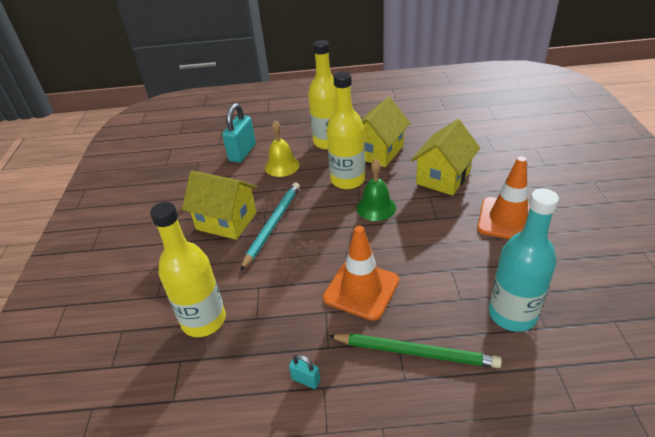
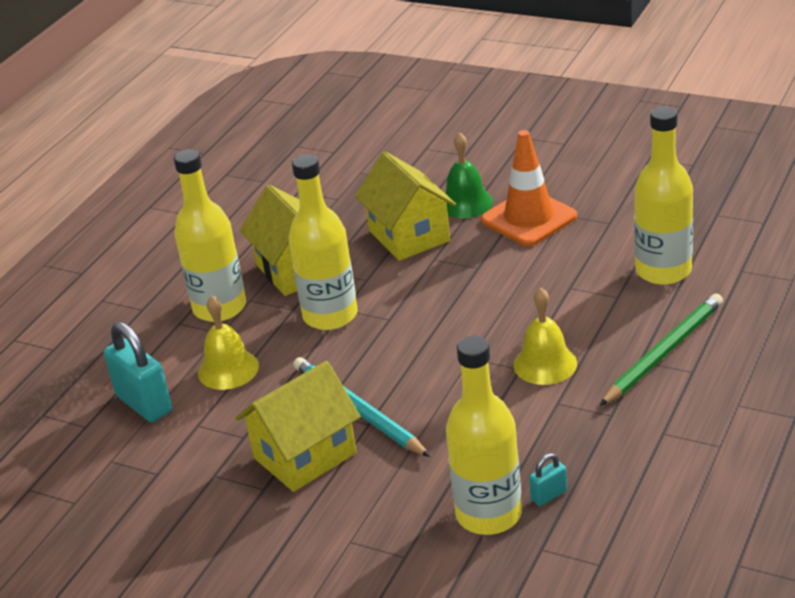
camera: 60 degrees left, 5 degrees down
turquoise padlock [289,354,320,389] -> turquoise padlock moved to [529,453,567,506]
orange traffic cone [323,226,399,321] -> yellow bell [514,288,577,385]
green bell [356,159,396,221] -> green bell moved to [445,132,493,218]
turquoise bottle [489,188,559,332] -> yellow bottle [634,106,693,285]

